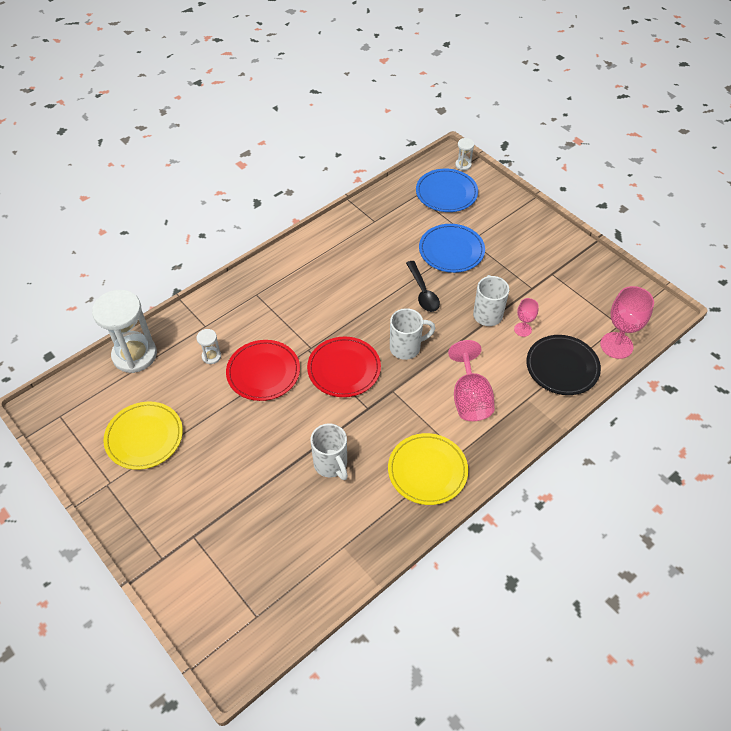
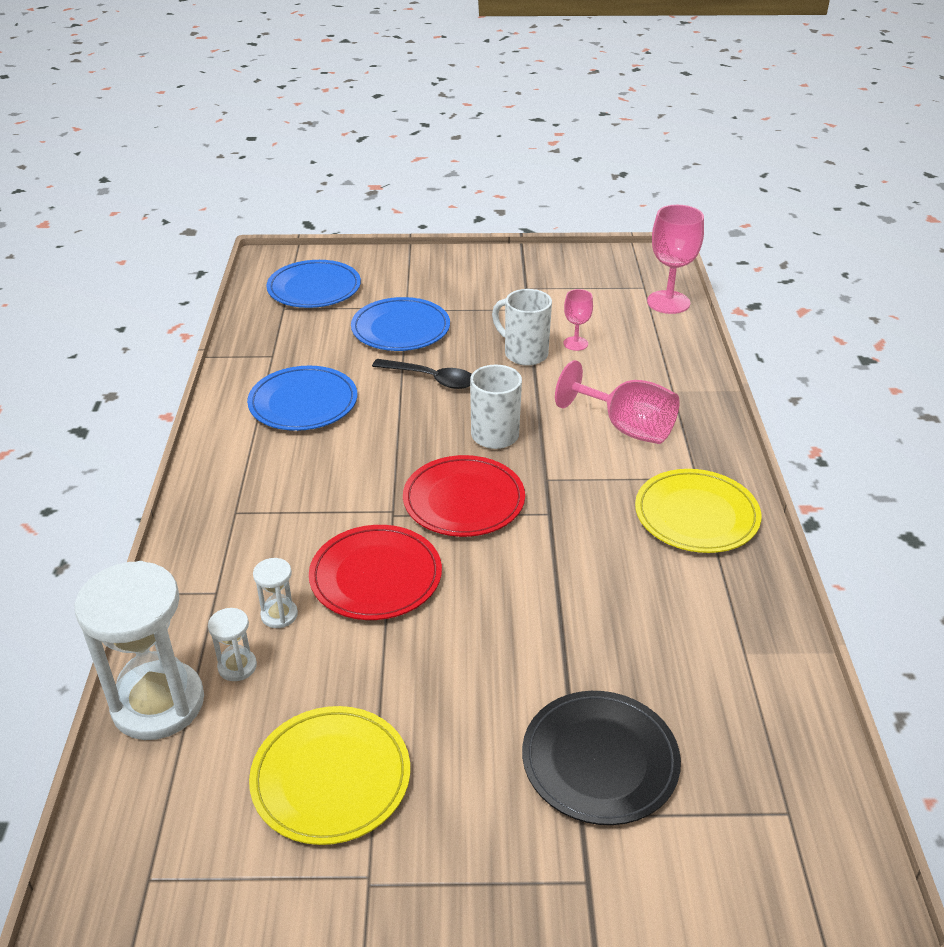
camera: 50 degrees left, 15 degrees down
white mug [310,424,348,480] -> none
white hourglass [455,138,474,171] -> white hourglass moved to [208,608,257,681]
black plate [526,335,601,395] -> black plate moved to [522,691,681,825]
none -> blue plate [247,366,357,431]

